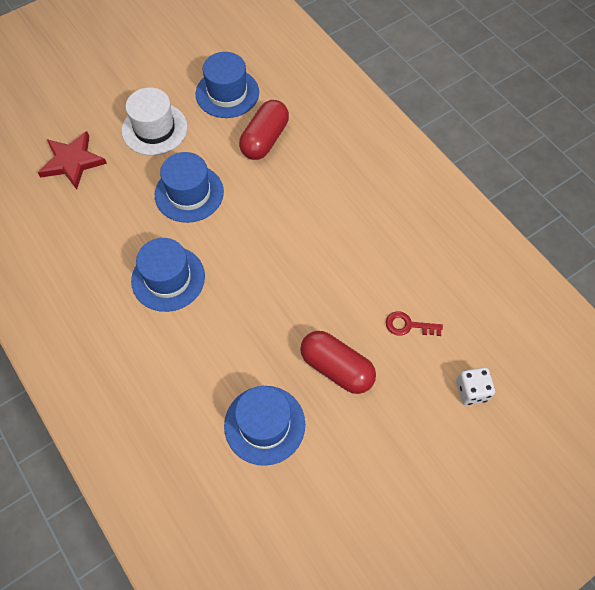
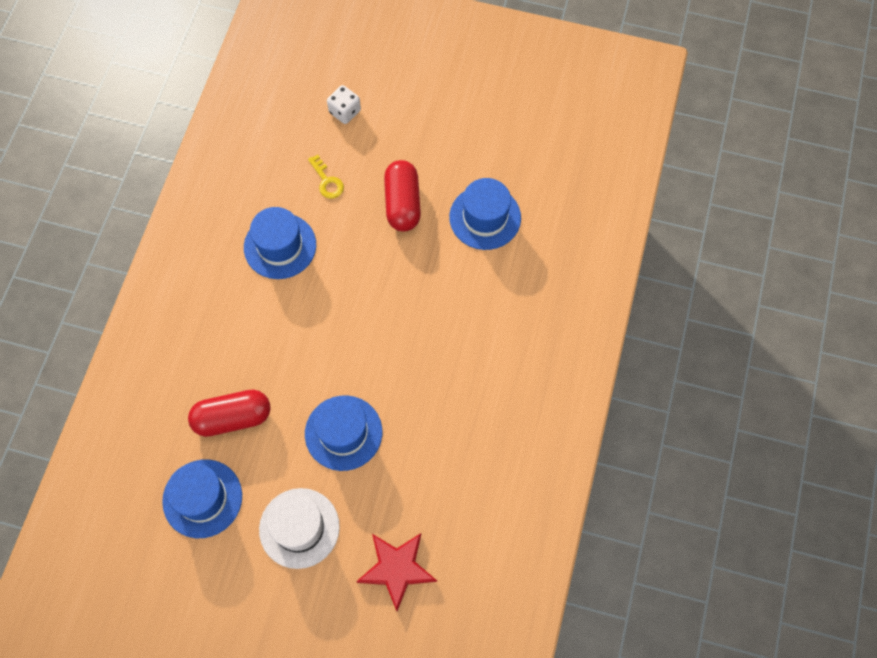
camera: 130 degrees left, 5 degrees up
blue hat [131,238,205,312] -> blue hat moved to [244,207,316,279]
red key [386,311,443,336] -> yellow key [308,155,344,199]

